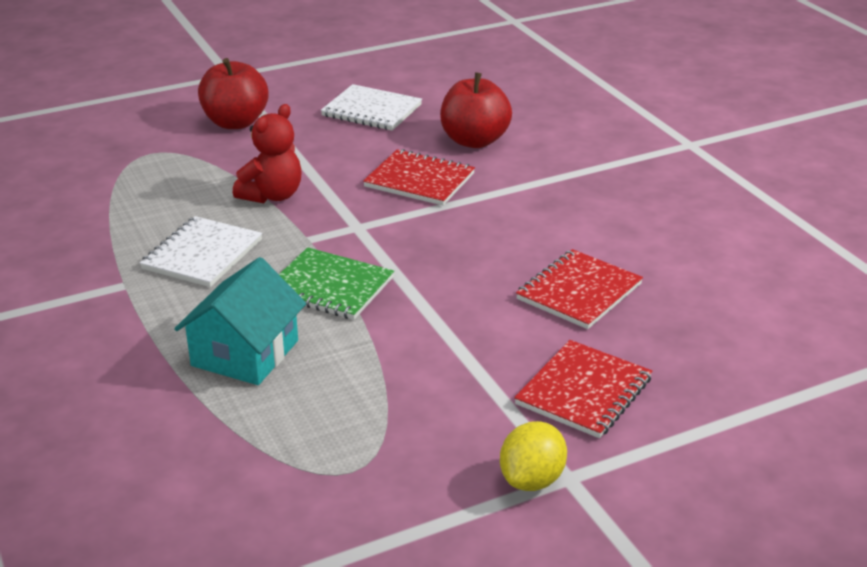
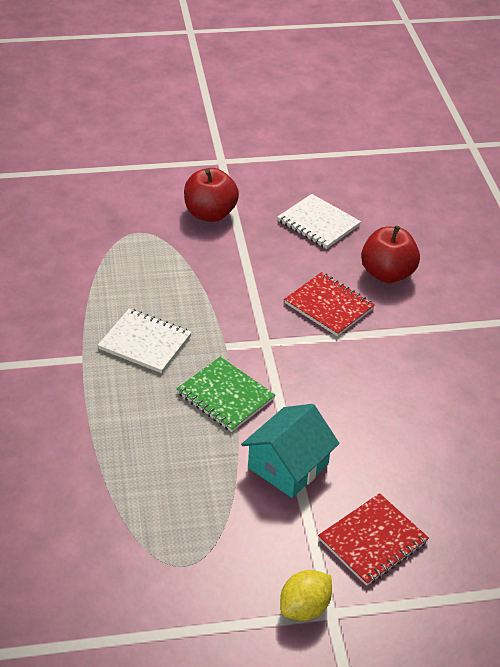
camera: 15 degrees right, 10 degrees up
white notebook [140,216,262,287] -> white notebook turned 75 degrees clockwise [98,309,192,373]
turquoise house [174,257,306,385] -> turquoise house moved to [241,404,340,498]
red teddy bear [233,104,302,203] -> none
red notebook [516,249,643,329] -> none

